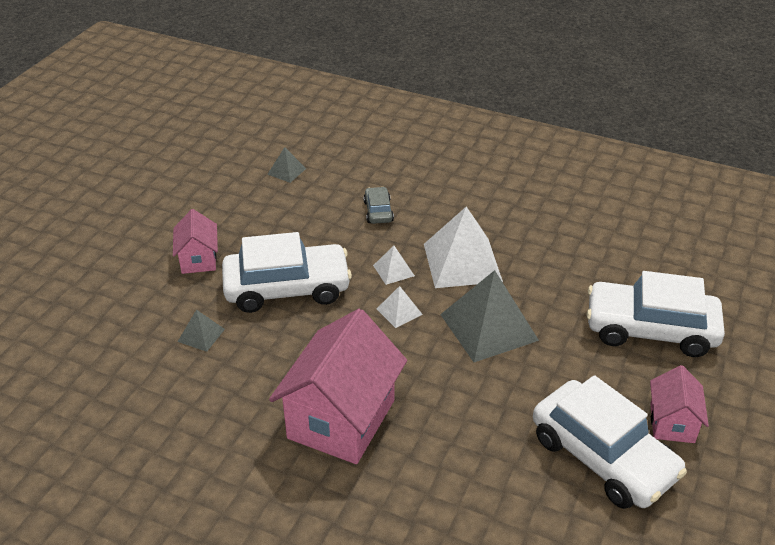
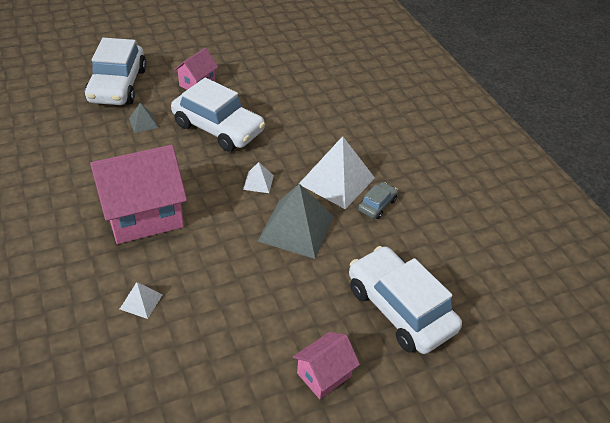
camera: 40 degrees right, 5 degrees up
grey pyramid [267,147,306,183] -> none
grey car [363,187,394,224] -> grey car moved to [358,182,398,219]
white pyramid [373,246,415,285] -> white pyramid moved to [120,282,163,319]
white car [533,375,687,509] -> white car moved to [85,38,147,105]

